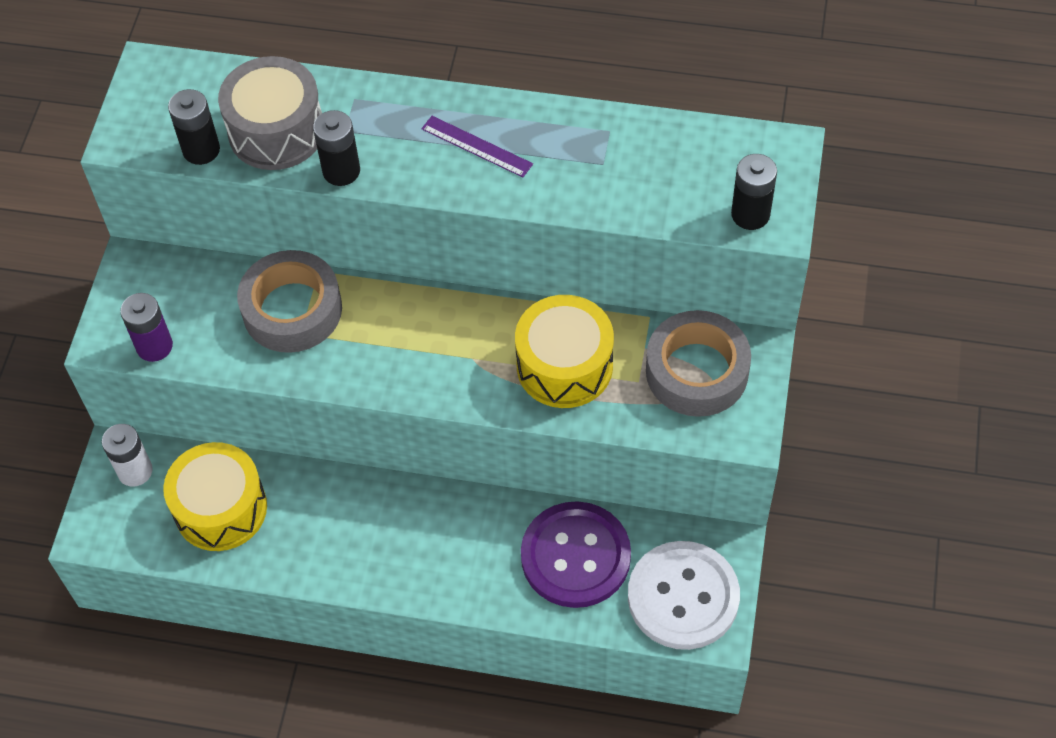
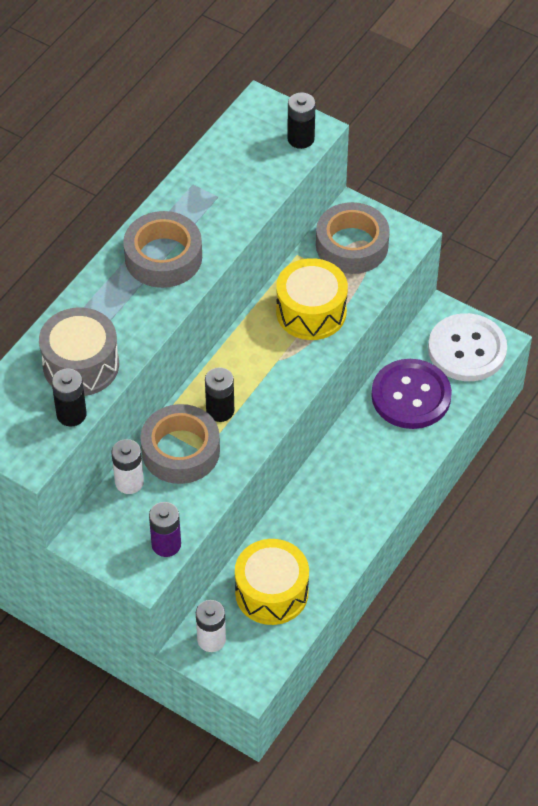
camera: 70 degrees left, 5 degrees down
black battery [313,110,360,186] -> black battery moved to [205,367,234,422]
purple ruler [422,116,533,177] -> grey tape [123,211,202,288]
none -> white battery [112,439,144,494]

